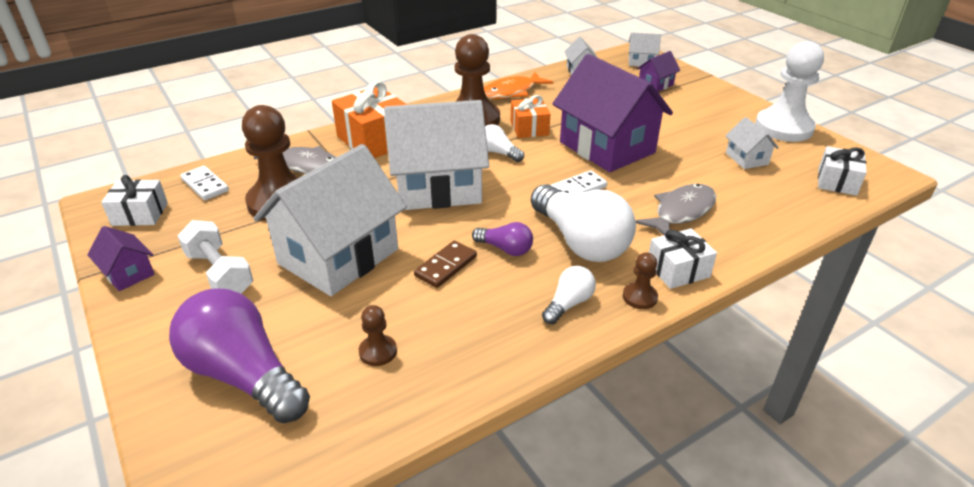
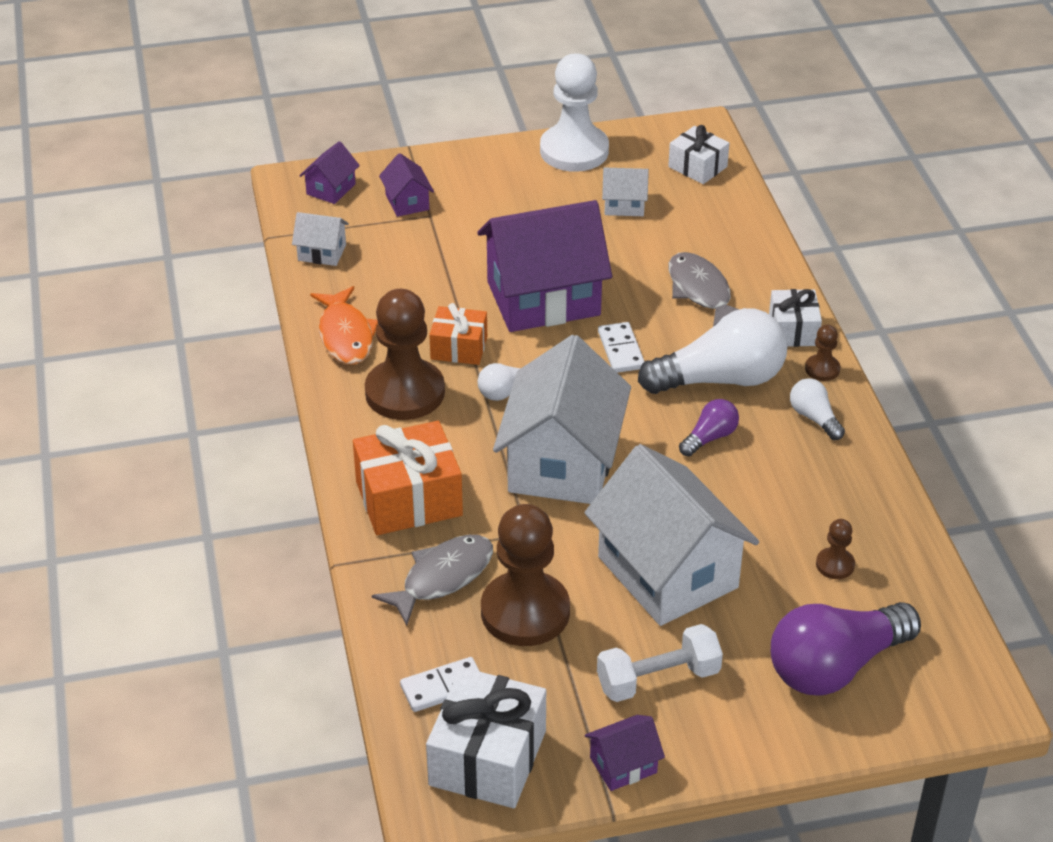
camera: 70 degrees left, 5 degrees up
white gift [101,175,168,226] -> white gift [426,667,546,808], size x1.66
brown domino [414,241,477,288] -> none
white house [629,32,661,66] -> purple house [299,141,360,204]

